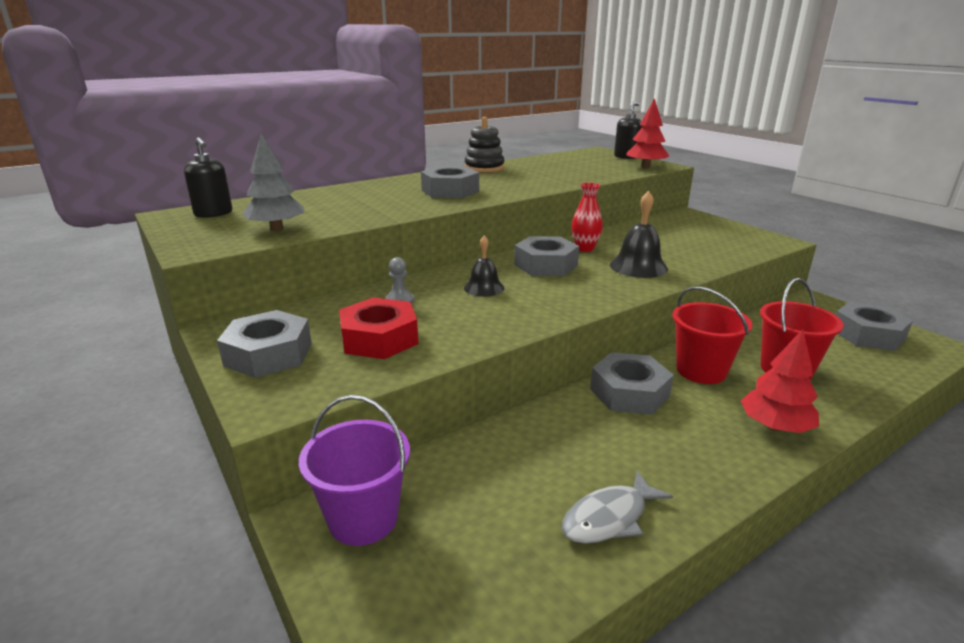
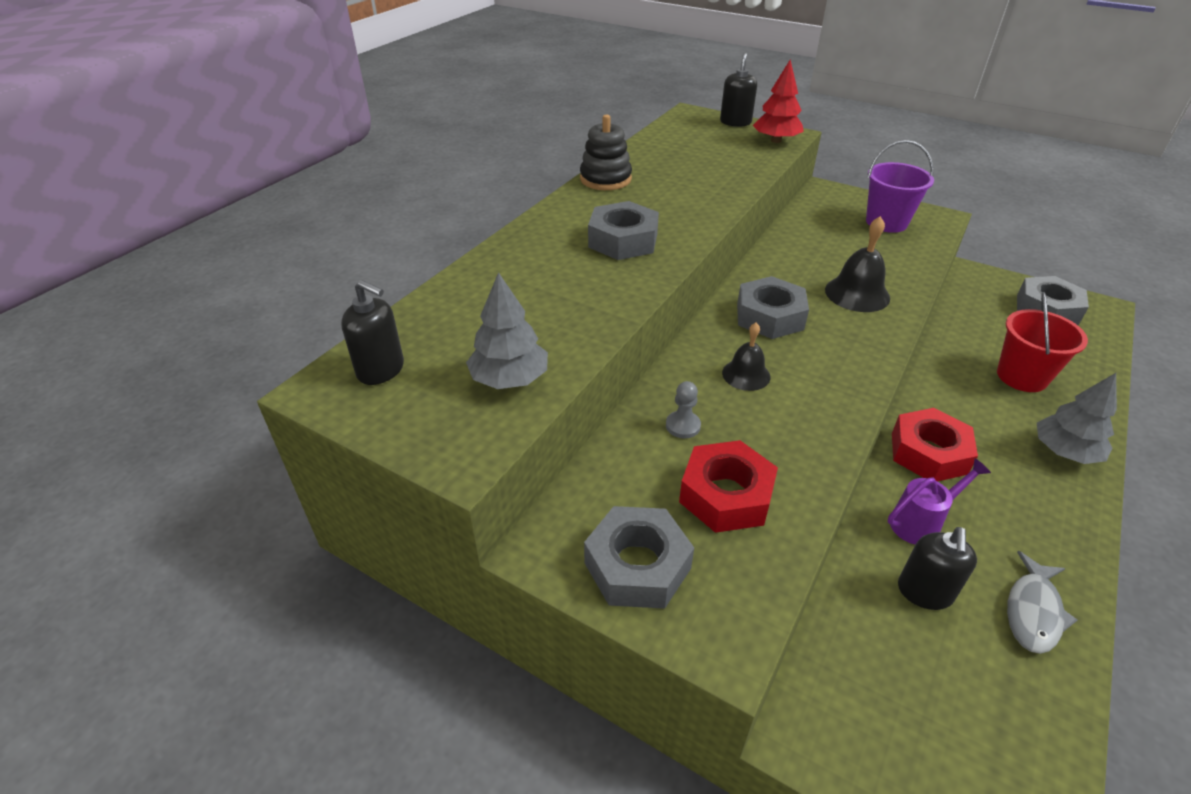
camera: 25 degrees left, 15 degrees up
purple bucket [299,395,410,546] -> purple bucket moved to [866,140,934,233]
red vase [571,183,603,252] -> none
grey nut [590,352,674,415] -> red nut [892,408,978,481]
red bucket [672,286,752,384] -> none
red tree [741,329,819,433] -> grey tree [1037,373,1117,464]
none -> purple watering can [888,458,991,545]
none -> black soap dispenser [898,527,977,610]

